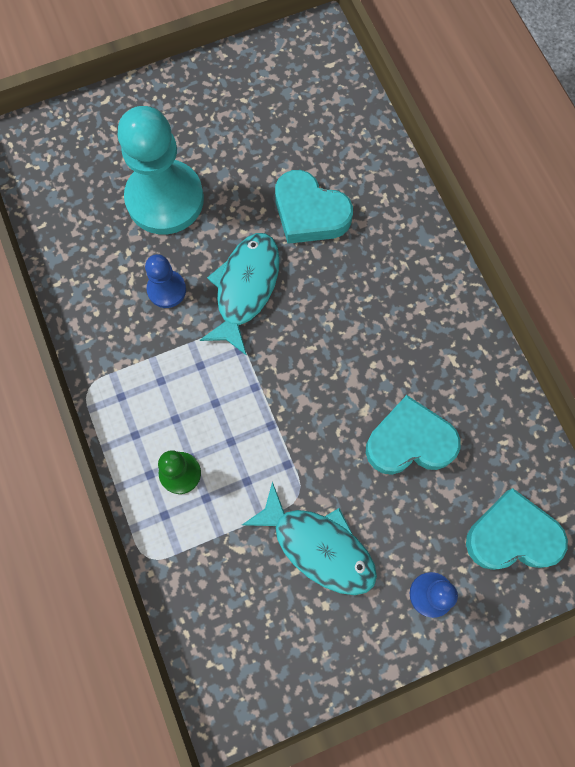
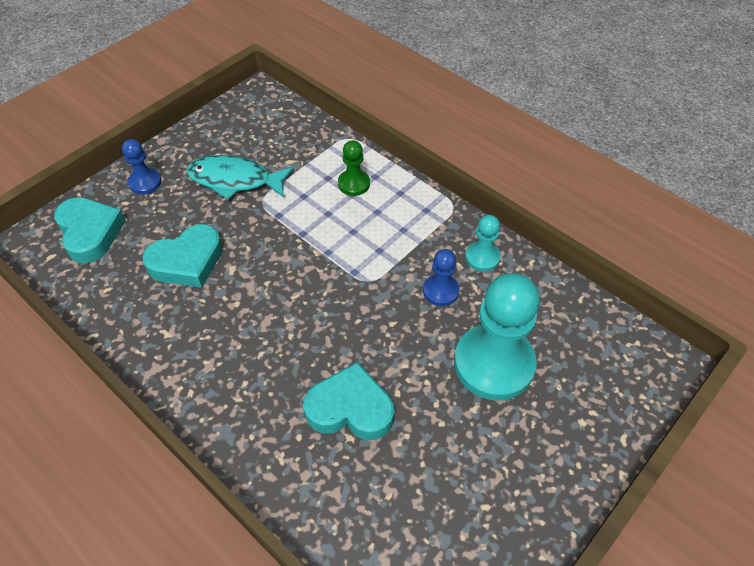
camera: 155 degrees right, 20 degrees down
turquoise fish [200,233,280,356] -> none
turquoise heart [466,488,568,570] -> turquoise heart turned 90 degrees counterclockwise [54,197,126,263]
none -> turquoise pawn [465,215,501,272]

